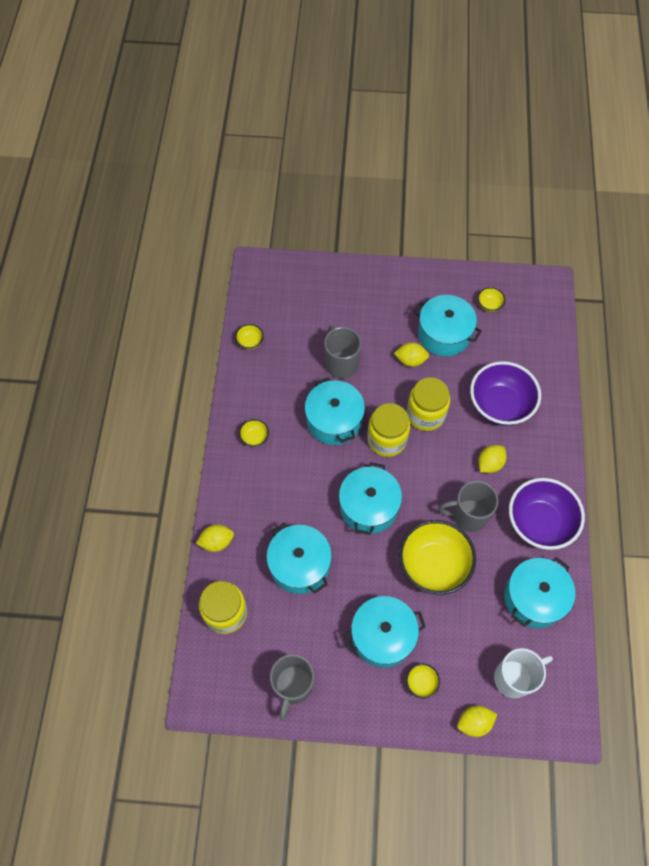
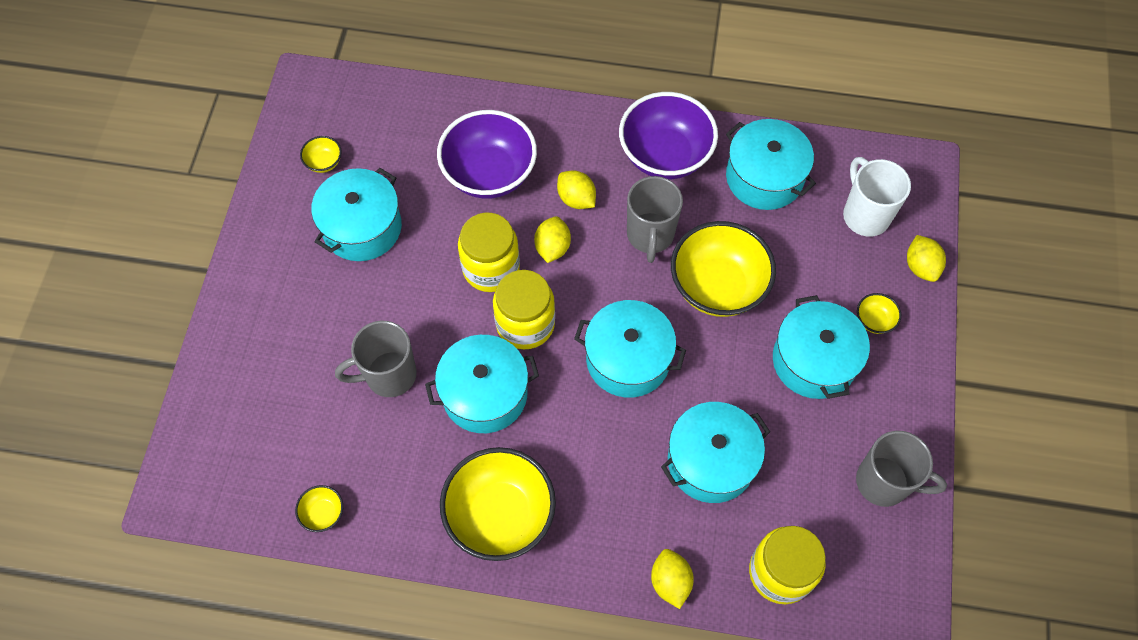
camera: 85 degrees left, 0 degrees up
yellow bowl [239,419,269,447] -> yellow bowl [440,447,556,561], size x2.36
yellow lemon [394,342,429,367] -> yellow lemon moved to [534,216,571,263]

